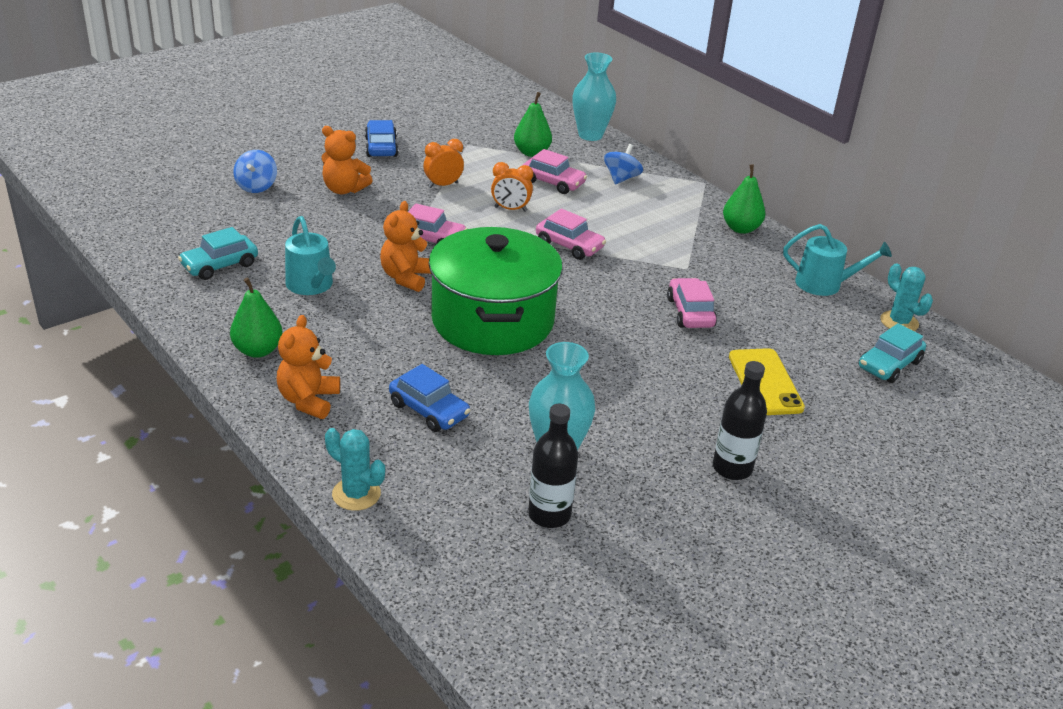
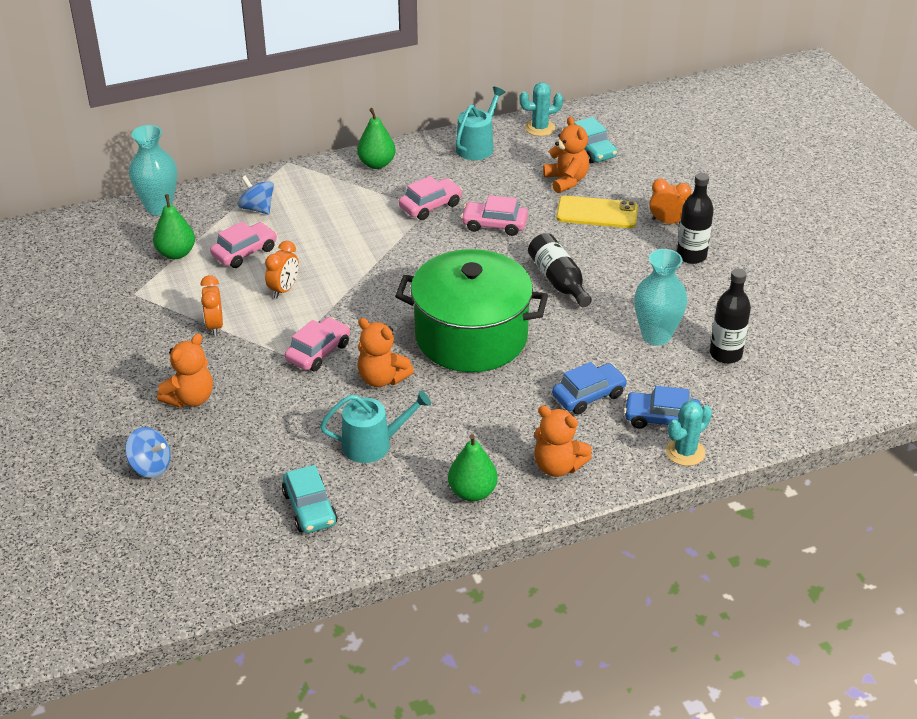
camera: 70 degrees left, 5 degrees up
blue car [365,120,398,157] -> blue car moved to [624,386,701,429]
pink car [536,209,606,260] -> pink car moved to [399,176,463,220]
none -> black bottle [528,233,592,307]
none -> orange teddy bear [543,117,589,193]
none -> orange clock [650,179,691,224]

